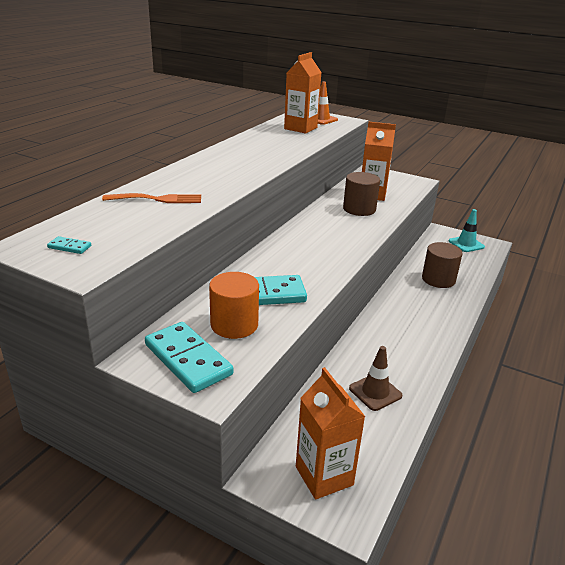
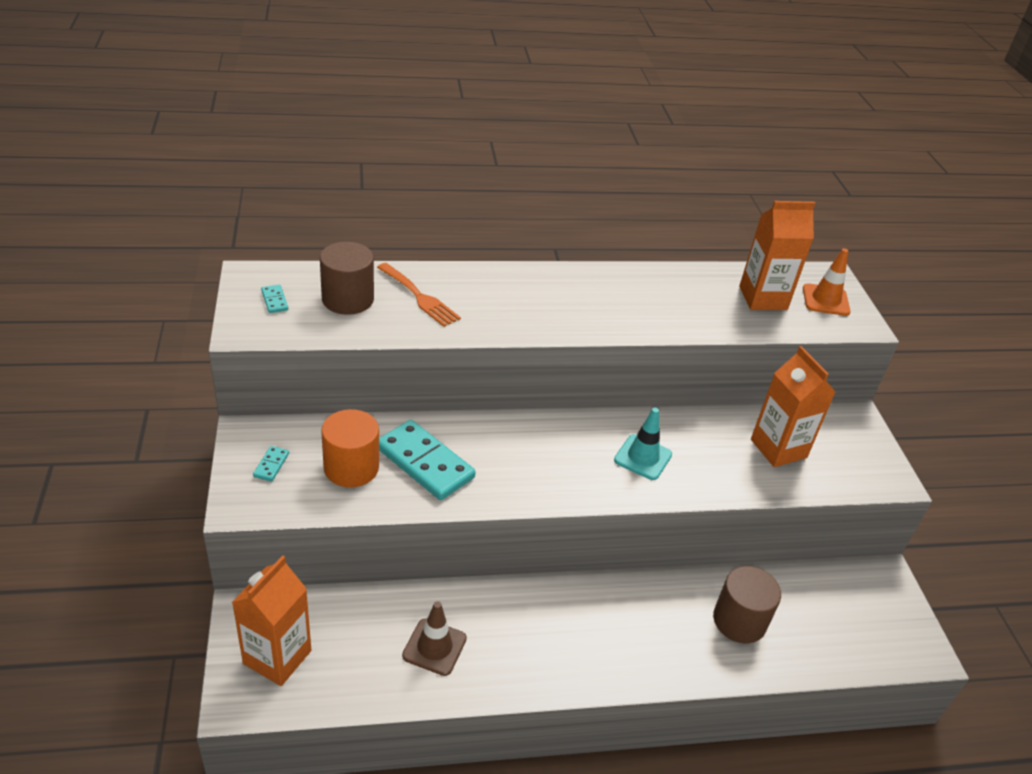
camera: 50 degrees right, 10 degrees up
turquoise domino [145,322,233,393] -> turquoise domino [253,446,289,481], size x0.42
brown cylinder [343,172,380,216] -> brown cylinder moved to [320,242,374,315]
turquoise traffic cone [449,209,485,252] -> turquoise traffic cone moved to [614,408,672,480]

